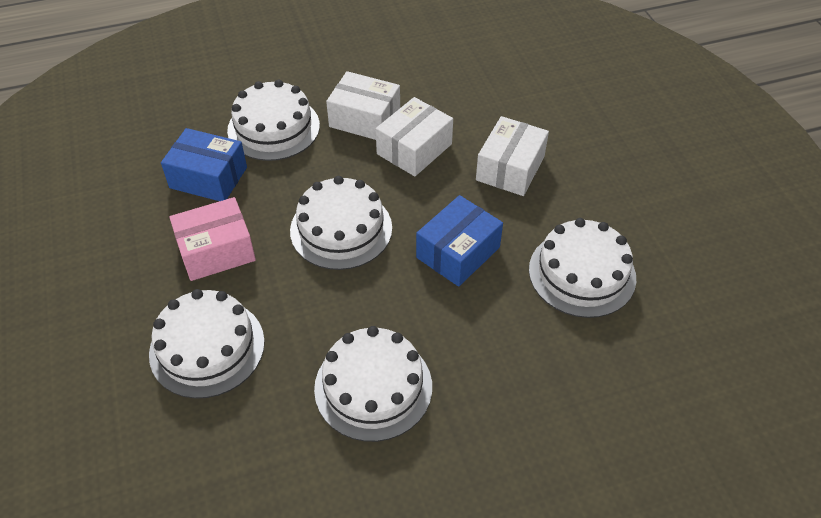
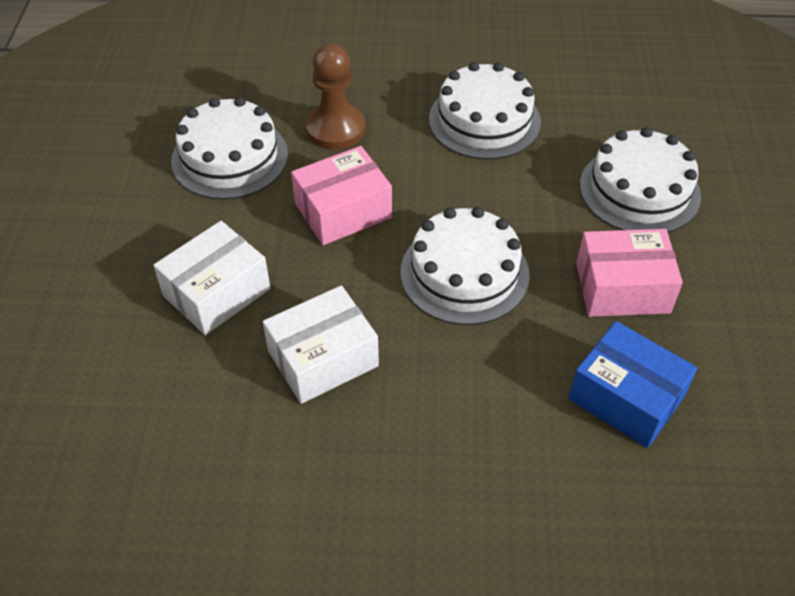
camera: 160 degrees left, 0 degrees up
white cake [227,80,320,161] -> none
white box [326,71,400,140] -> none
blue box [416,195,503,287] -> pink box [291,146,392,245]
none -> brown pawn [305,44,365,150]

